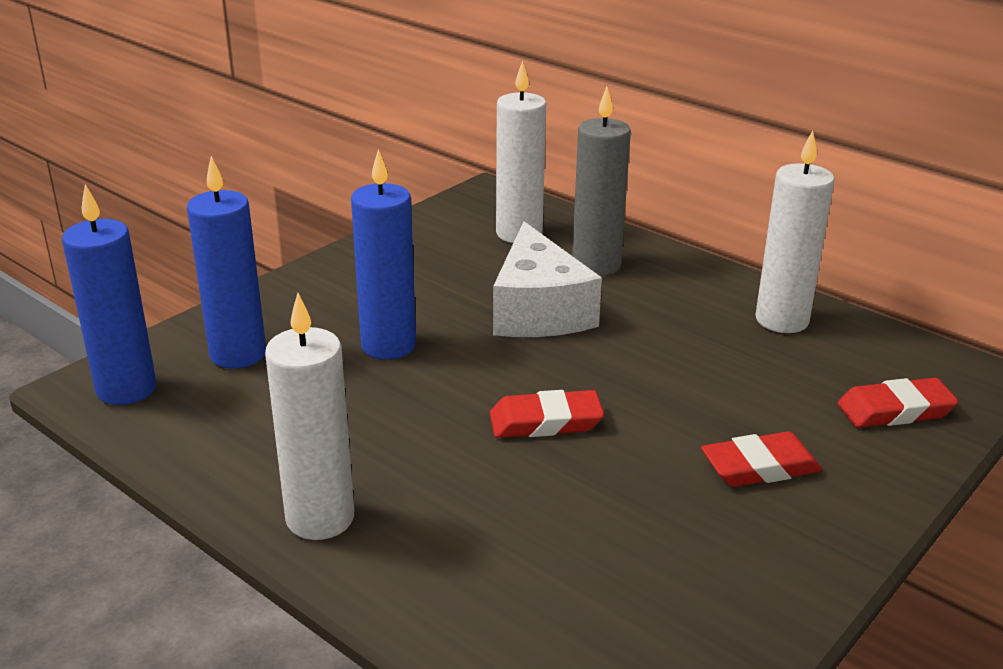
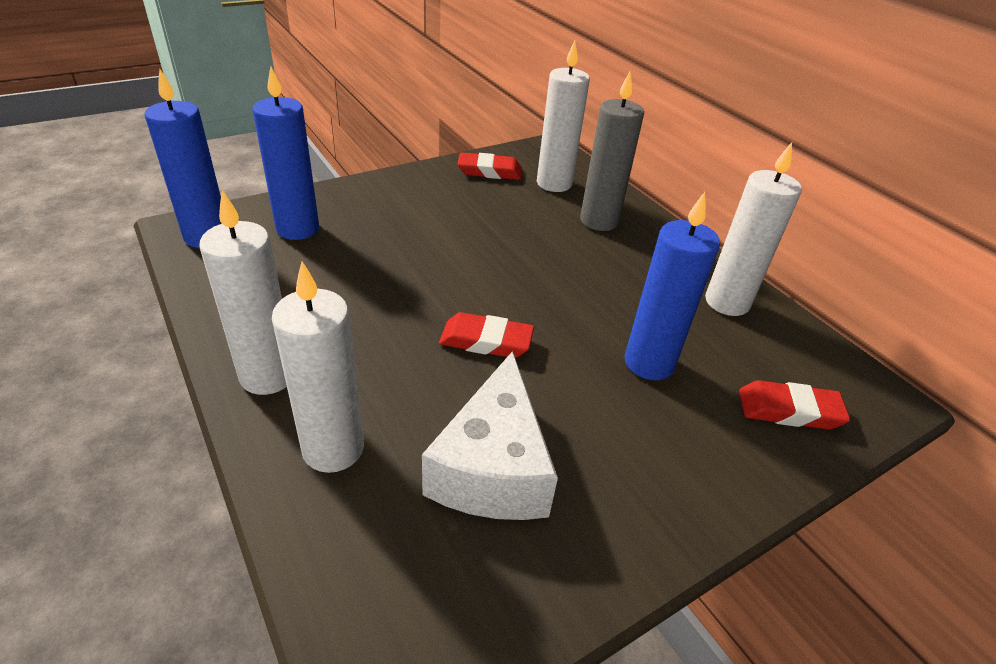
camera: 15 degrees right, 10 degrees up
blue candle [351,149,416,360] -> blue candle moved to [625,192,720,380]
white cheese [493,221,602,337] -> white cheese moved to [422,351,558,520]
red eraser [701,431,822,487] -> red eraser moved to [458,152,522,180]
none -> white candle [272,261,364,473]

